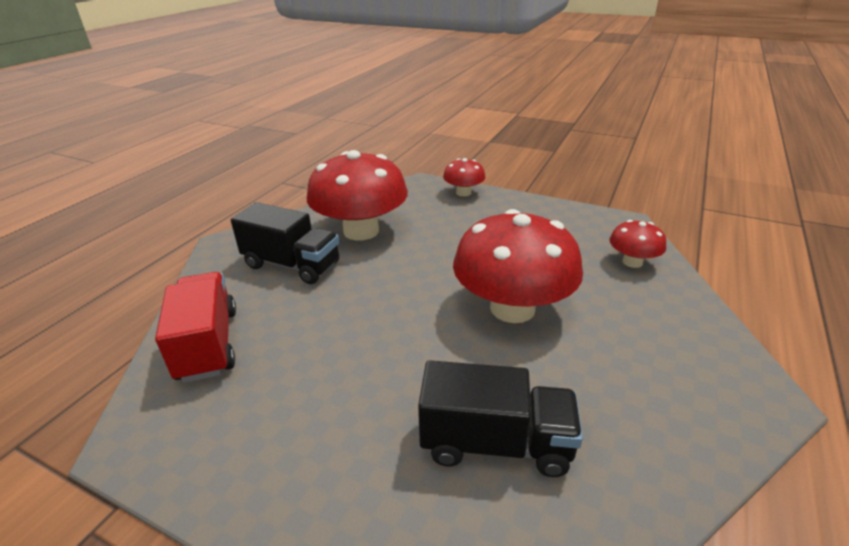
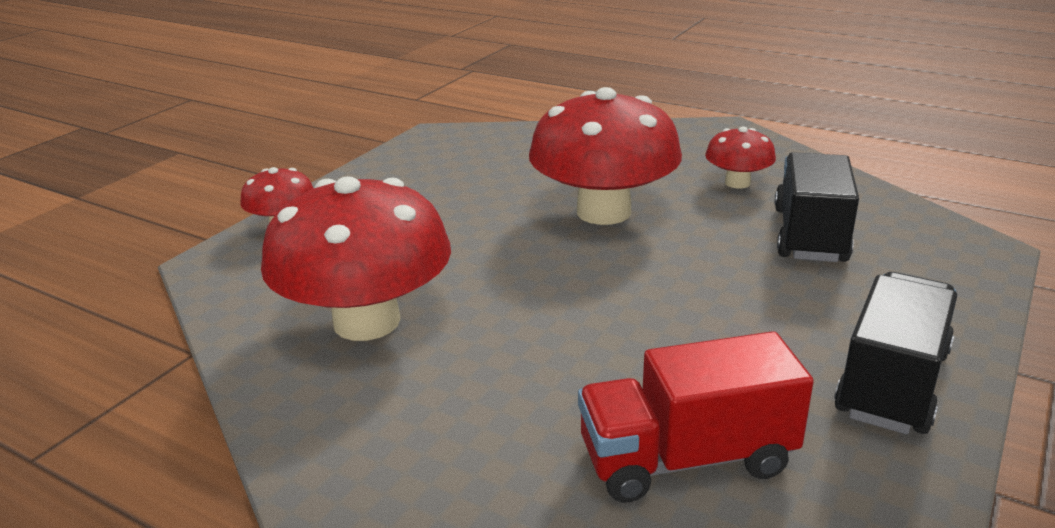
camera: 85 degrees left, 5 degrees down
black truck [231,202,339,284] -> black truck moved to [834,272,957,434]
red mushroom [609,220,666,268] -> red mushroom moved to [705,127,776,189]

